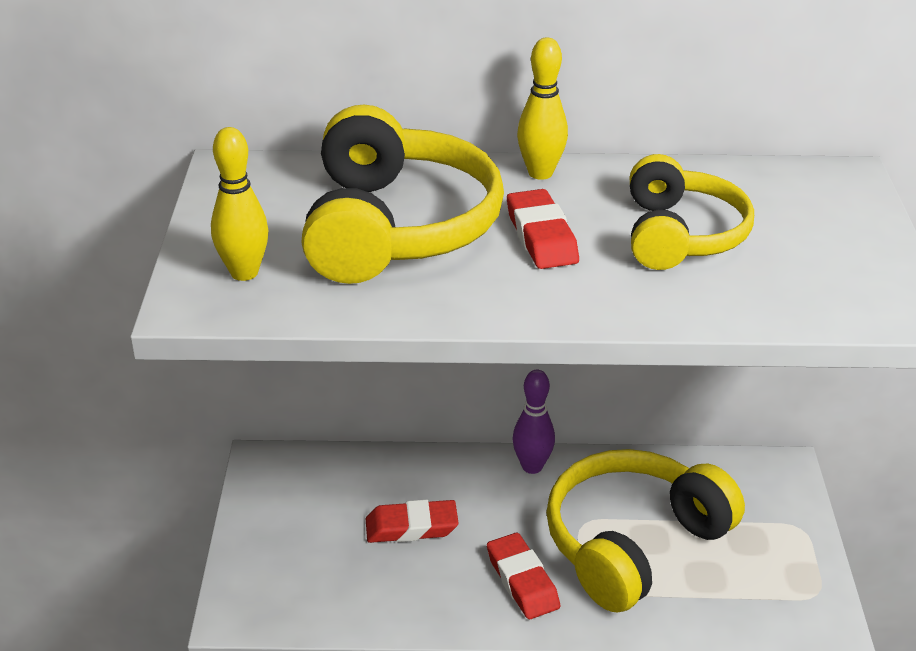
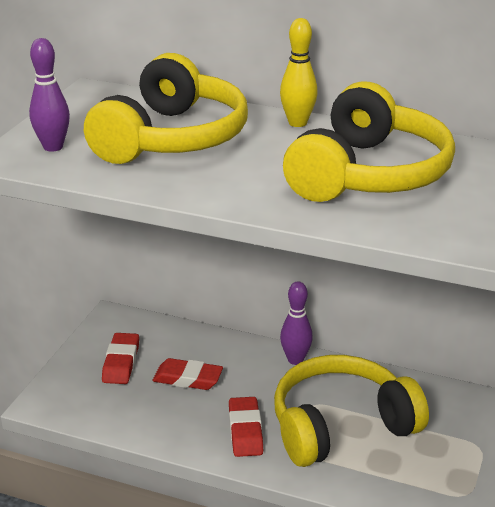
camera: 20 degrees right, 5 degrees down
yellow bowling pin [211,127,269,281] -> purple bowling pin [29,38,70,152]
red eraser [507,189,579,269] -> red eraser moved to [102,333,139,384]
yellow headphones [630,154,754,270] -> yellow headphones [283,81,455,202], size x1.55

